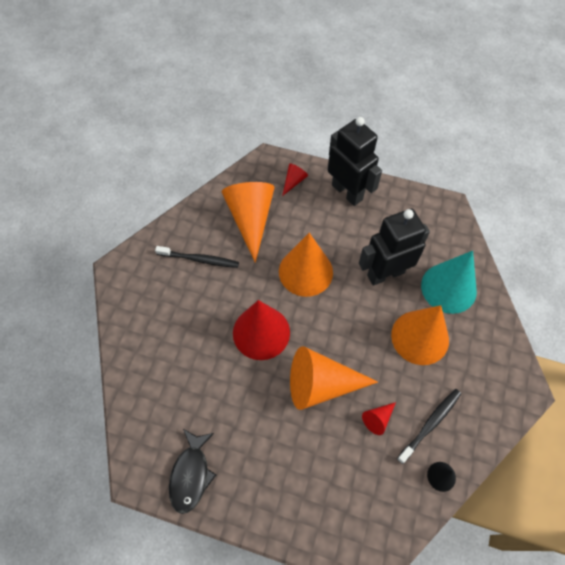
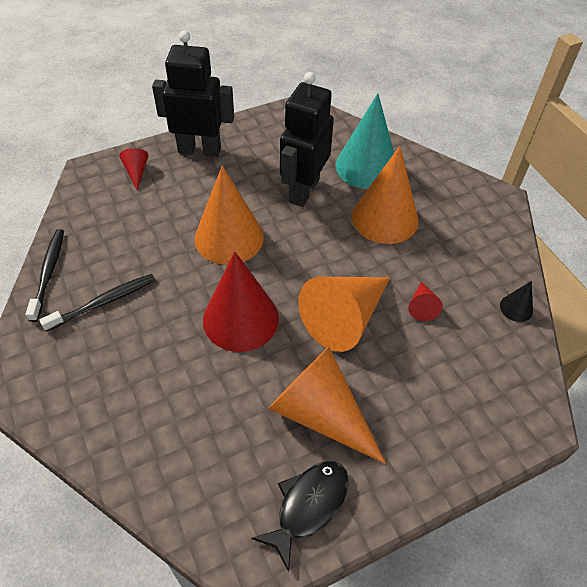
camera: 45 degrees left, 10 degrees down
black fish [169,429,216,514] -> black fish turned 105 degrees counterclockwise [251,461,349,572]
orange cone [222,182,275,263] -> orange cone moved to [268,347,386,464]
black toothbrush [397,389,461,464] -> black toothbrush moved to [25,229,64,322]

